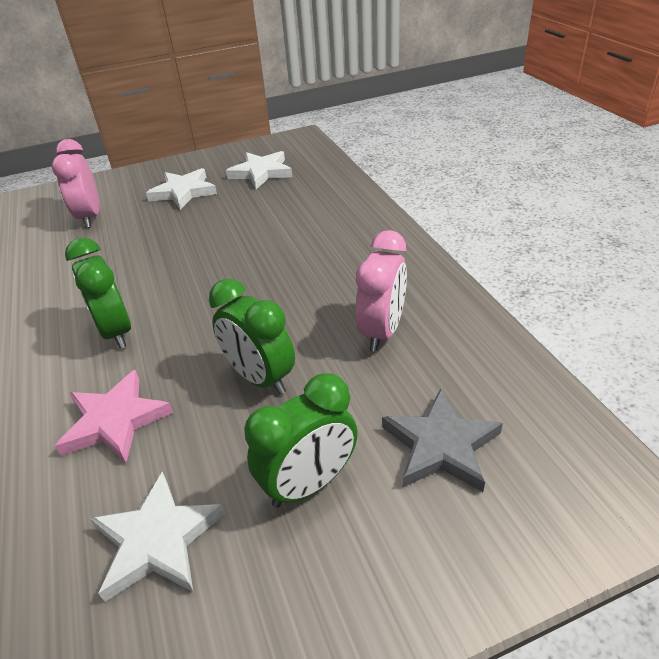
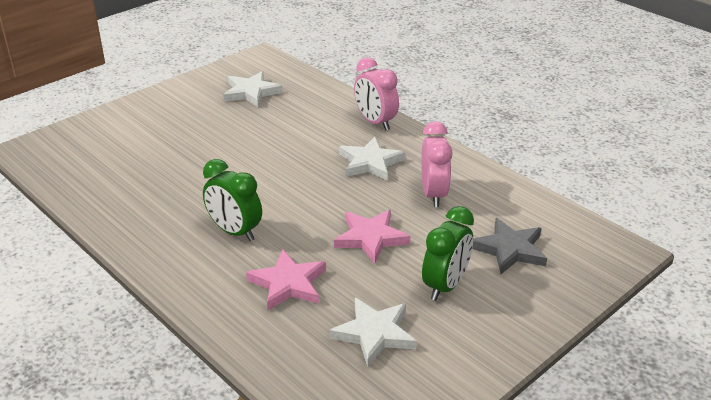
camera: 25 degrees left, 5 degrees down
pink clock [52,139,99,228] -> pink clock moved to [354,57,399,130]
white star [146,168,217,210] -> white star moved to [339,137,405,181]
green clock [209,279,295,395] -> pink star [334,210,410,264]

